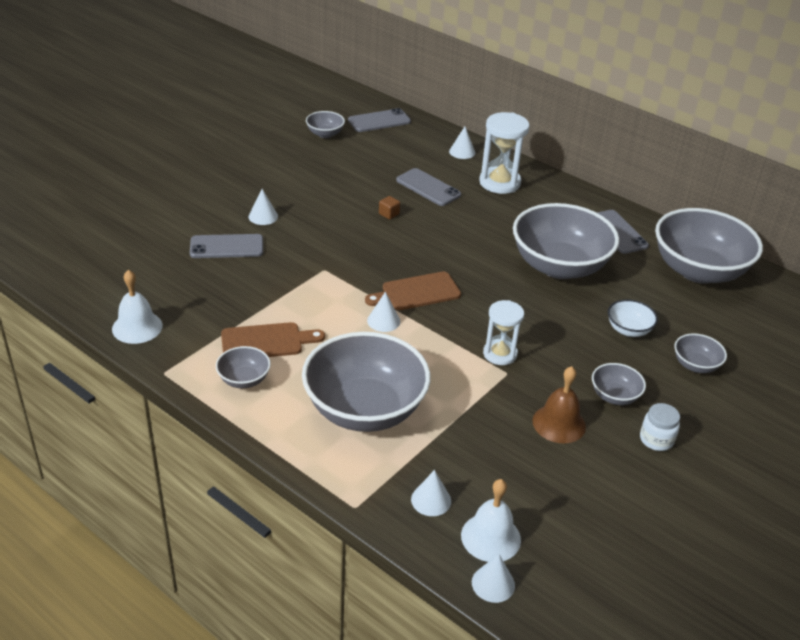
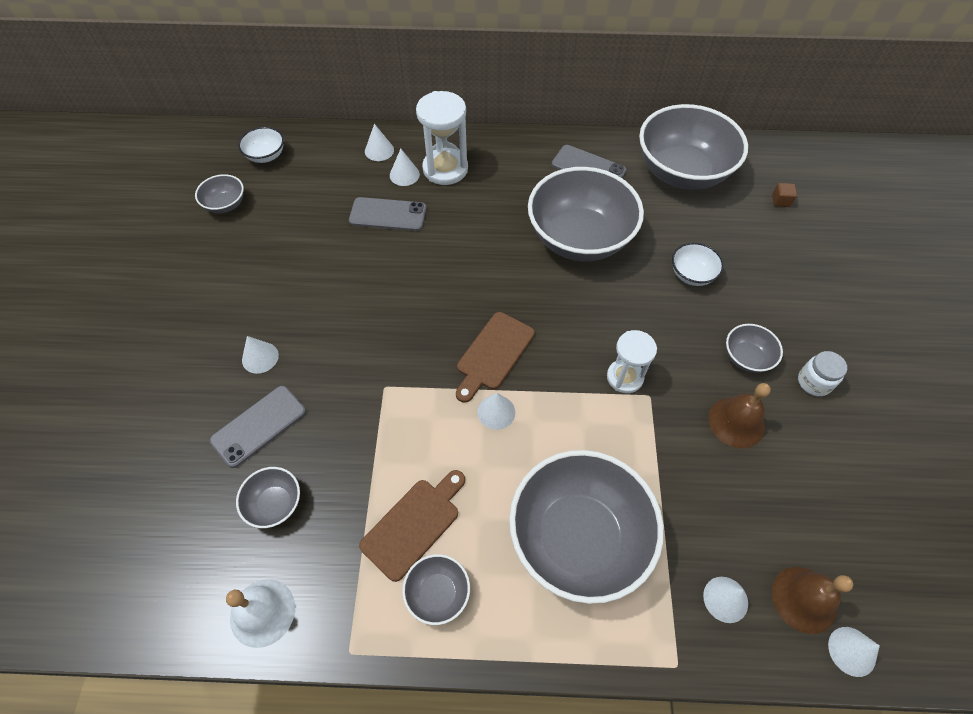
camera: 35 degrees left, 20 degrees up
grey phone [348,108,411,132] -> white bowl [238,127,284,163]
brown cube [379,196,400,220] -> brown cube moved to [772,183,797,207]
white bell [461,479,521,562] -> brown bell [772,567,853,634]
grey bowl [674,333,727,373] -> grey bowl moved to [236,467,300,528]
none -> white cone [390,149,420,186]

